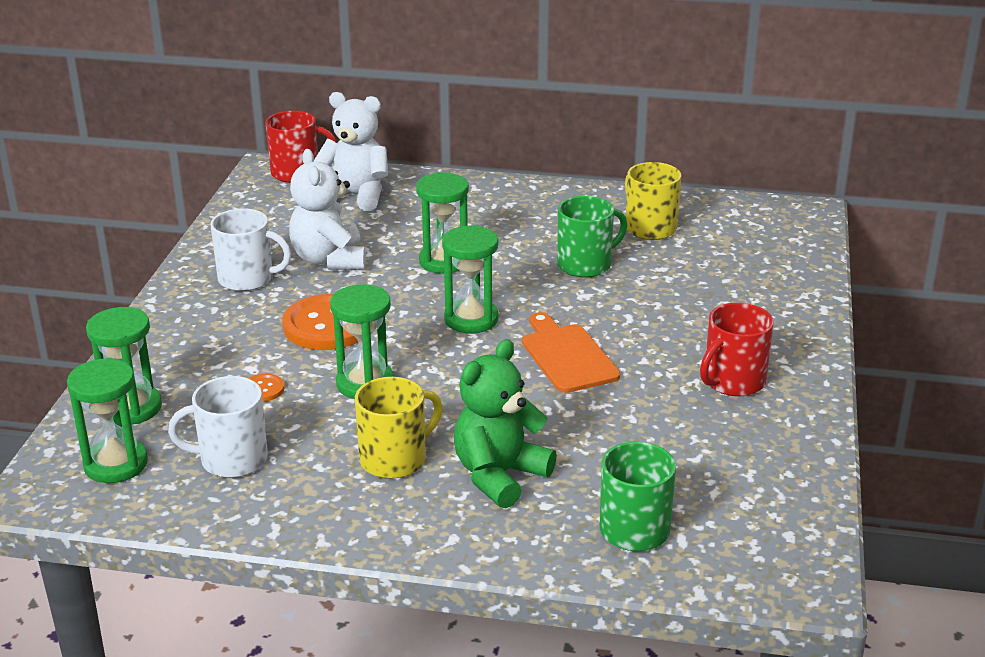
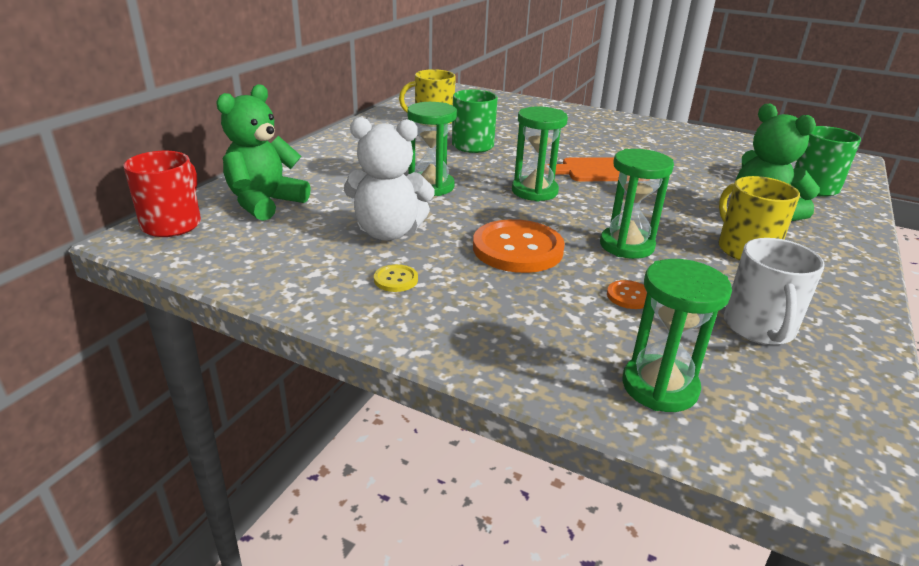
camera: 75 degrees left, 0 degrees up
green hourglass [67,358,148,483] -> none
white mug [211,208,291,291] -> yellow button [374,264,418,292]
white teddy bear [314,92,388,211] -> green teddy bear [216,84,311,221]
red mug [700,303,774,396] -> none

